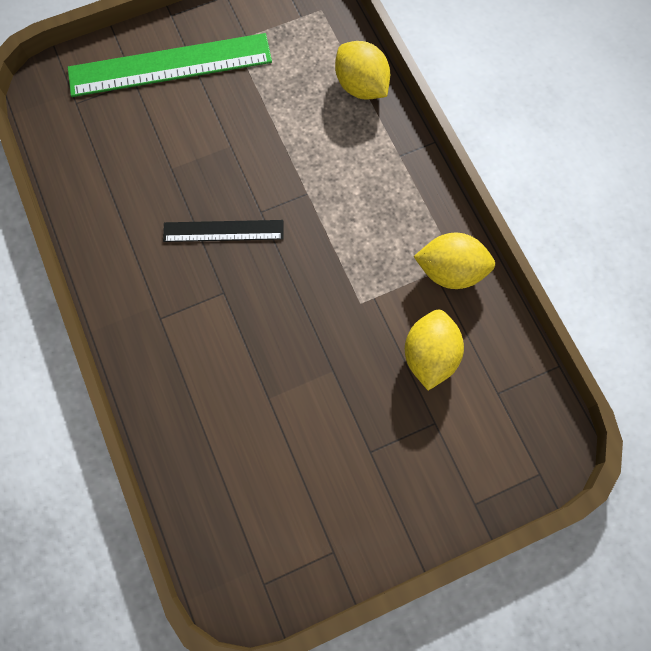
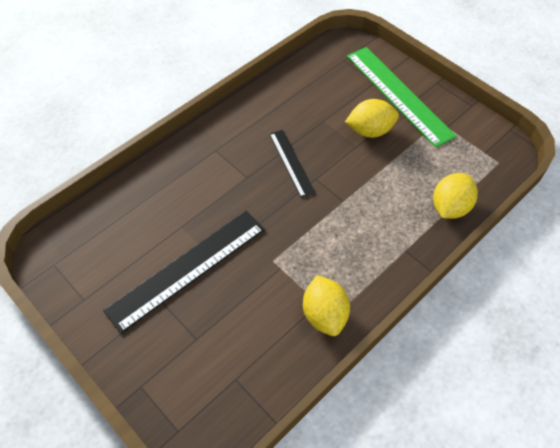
camera: 70 degrees right, 15 degrees down
yellow lemon [405,310,464,391] -> yellow lemon moved to [345,99,399,138]
none -> black ruler [103,210,265,334]

